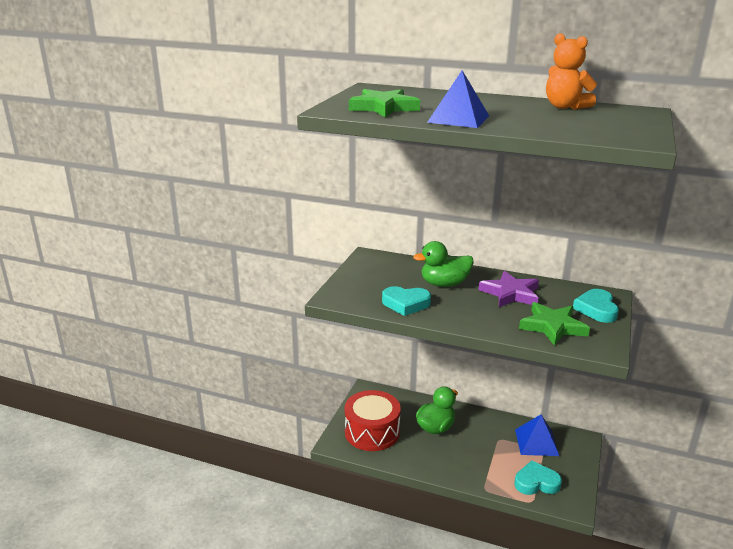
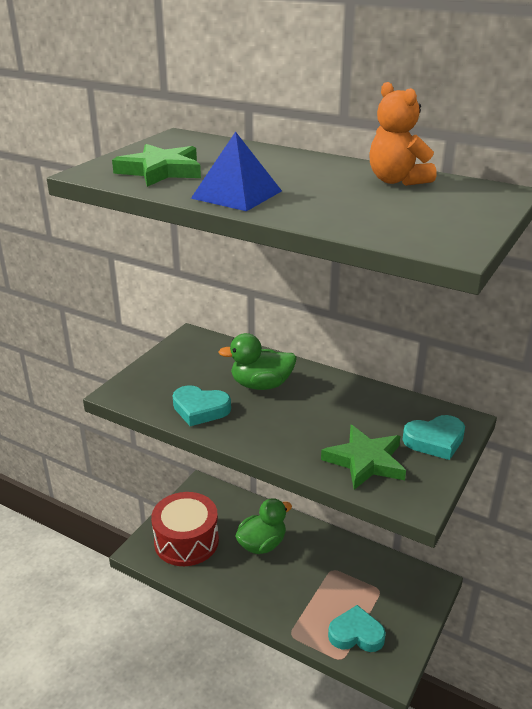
camera: 10 degrees right, 5 degrees up
purple star [479,271,539,307] -> none
blue pyramid [515,415,559,456] -> none
turquoise heart [573,289,619,323] -> turquoise heart turned 120 degrees counterclockwise [402,415,465,460]

